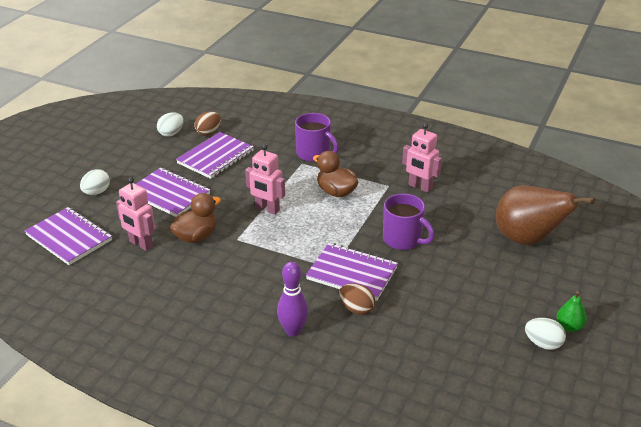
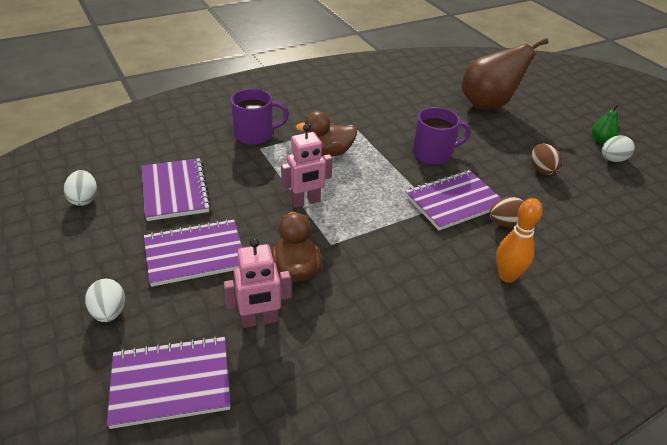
camera: 55 degrees left, 5 degrees up
brown egg [194,111,221,135] -> brown egg moved to [531,144,562,175]
purple bowling pin [277,262,309,337] -> orange bowling pin [496,198,543,283]
pink robot [402,123,442,193] -> none

